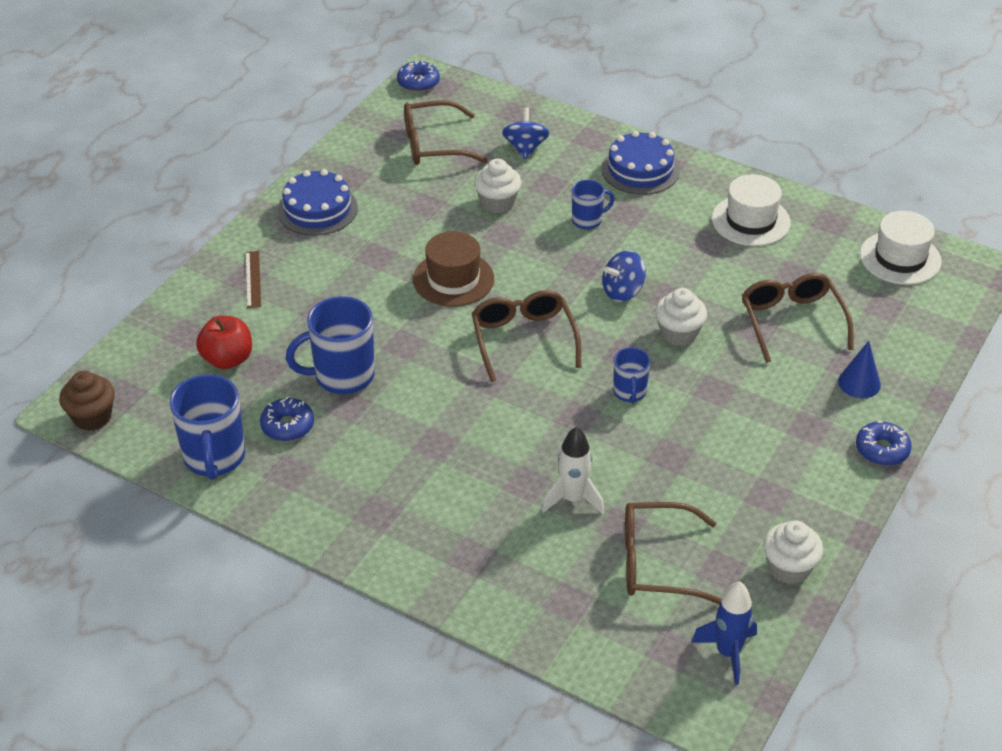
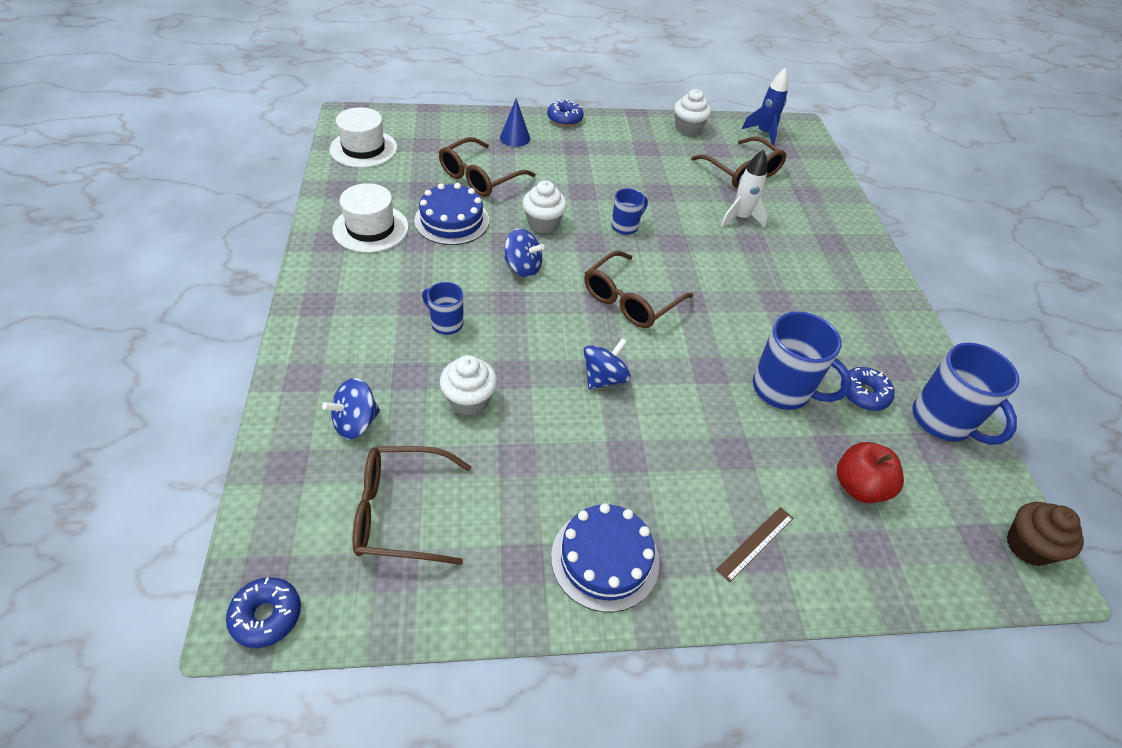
camera: 130 degrees left, 5 degrees up
blue mug [169,374,245,480] -> blue mug turned 105 degrees clockwise [913,343,1020,445]
brown glasses [404,100,488,165] -> brown glasses turned 135 degrees clockwise [352,446,472,565]
brown hat [413,231,494,307] -> blue spinning top [584,338,631,390]
blue cake [601,131,680,195] -> blue cake moved to [414,183,489,245]

